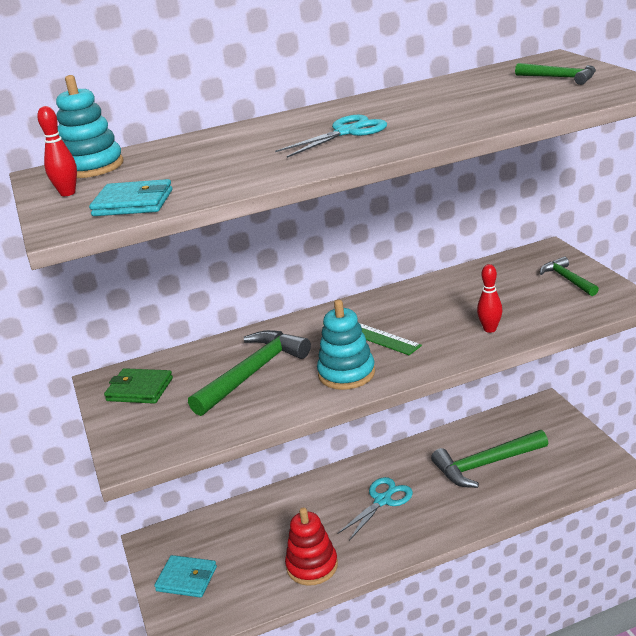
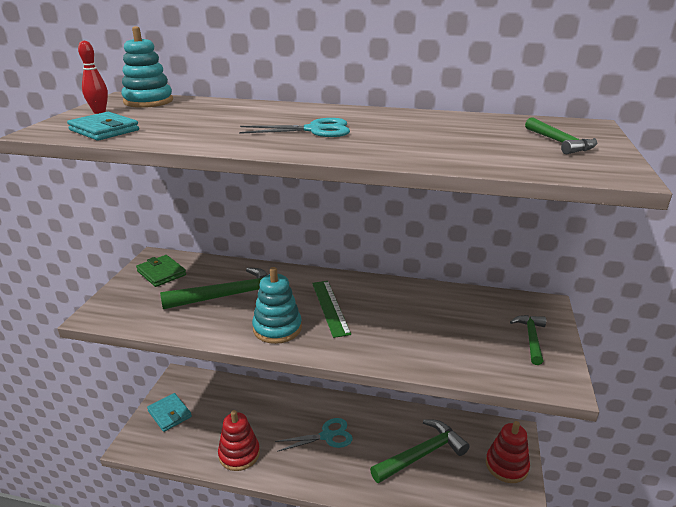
camera: 30 degrees right, 0 degrees up
green hammer [431,430,548,488] -> green hammer turned 135 degrees clockwise [370,419,470,483]
red bowling pin [477,264,502,333] -> none
none -> red stacking toy [486,421,530,483]

